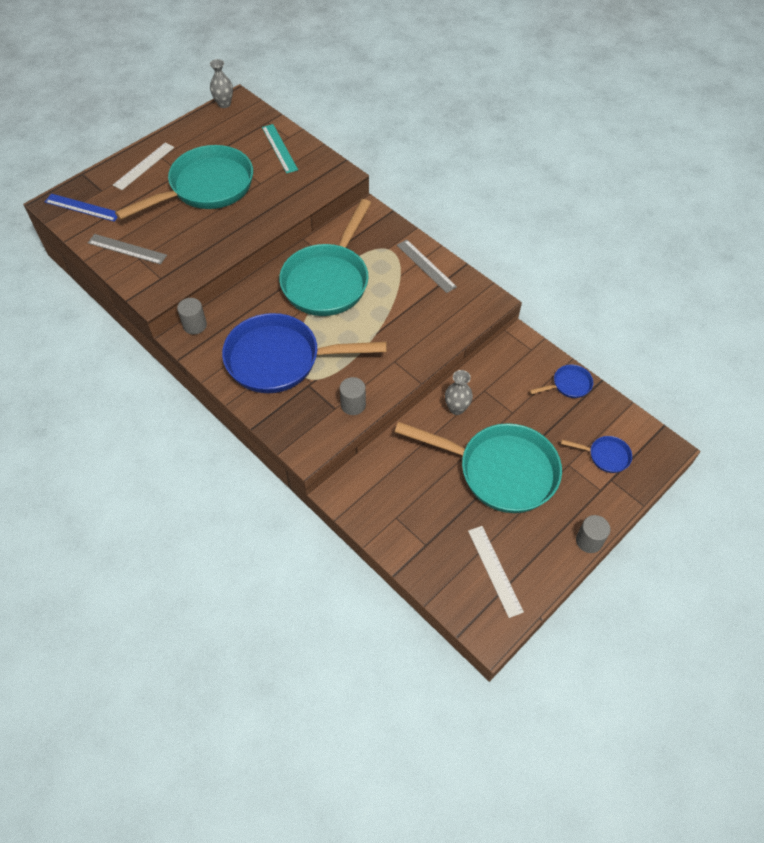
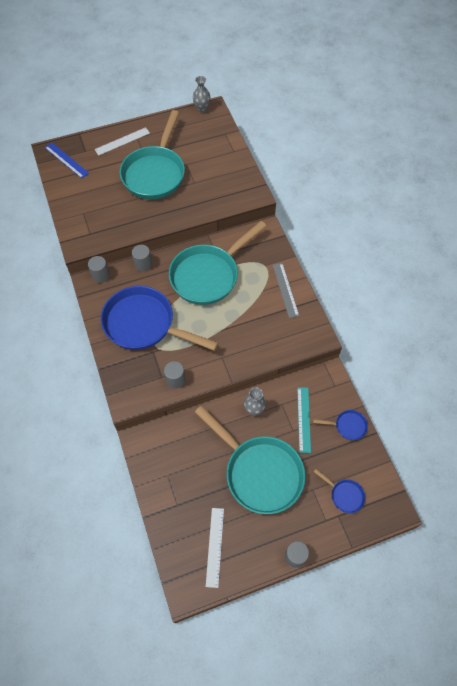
camera: 25 degrees right, 5 degrees up
grey ruler [88,234,167,265] -> none
turquoise pan [115,145,253,220] -> turquoise pan turned 120 degrees clockwise [119,110,185,199]
turquoise ruler [262,124,298,173] -> turquoise ruler moved to [297,387,311,453]
none -> grey cylinder [132,245,152,271]

